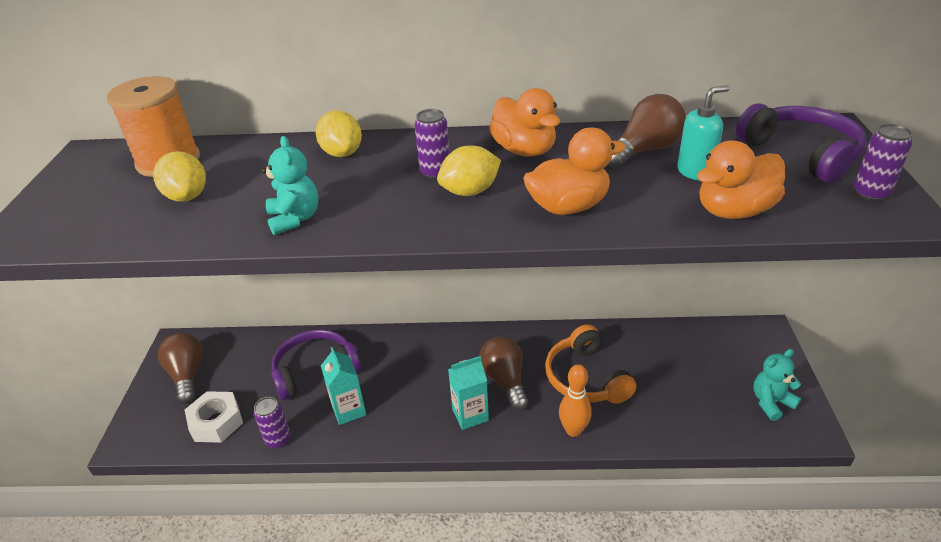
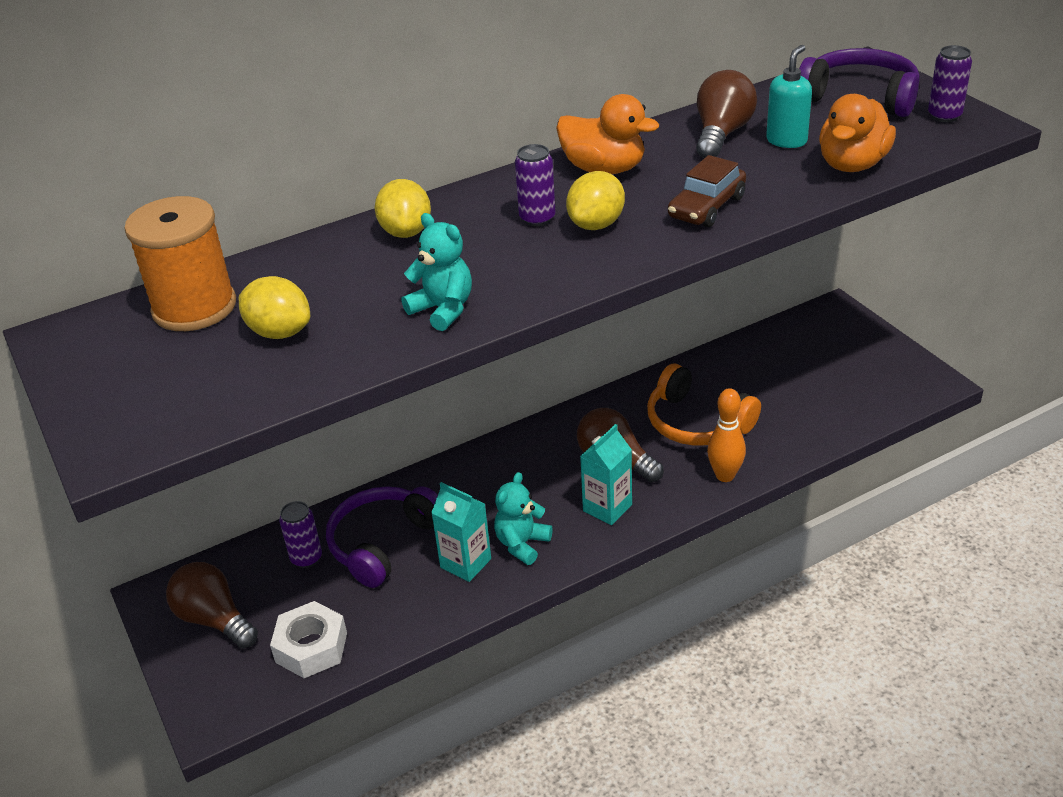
camera: 30 degrees left, 0 degrees up
purple can [254,397,291,448] -> purple can moved to [279,501,322,568]
yellow lemon [316,110,362,157] -> yellow lemon turned 45 degrees clockwise [375,179,431,238]
orange duck [523,128,625,215] -> brown car [668,155,746,227]
turquoise teddy bear [754,349,801,421] -> turquoise teddy bear moved to [494,472,552,565]

